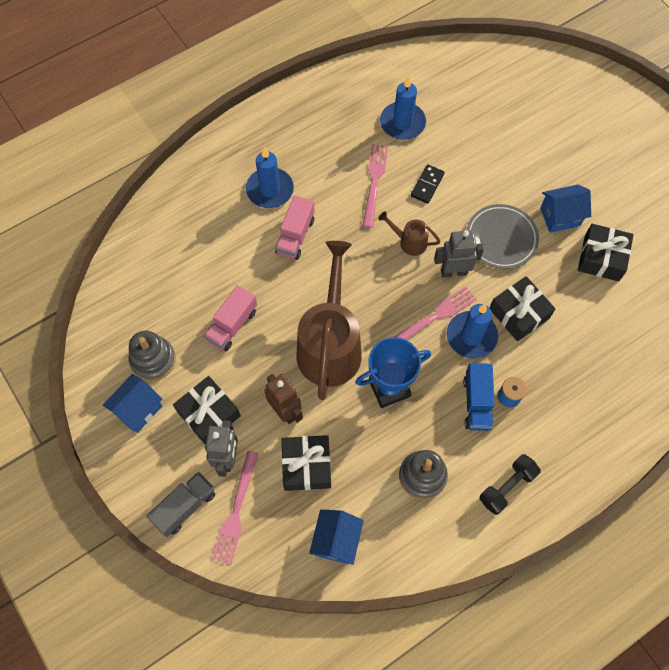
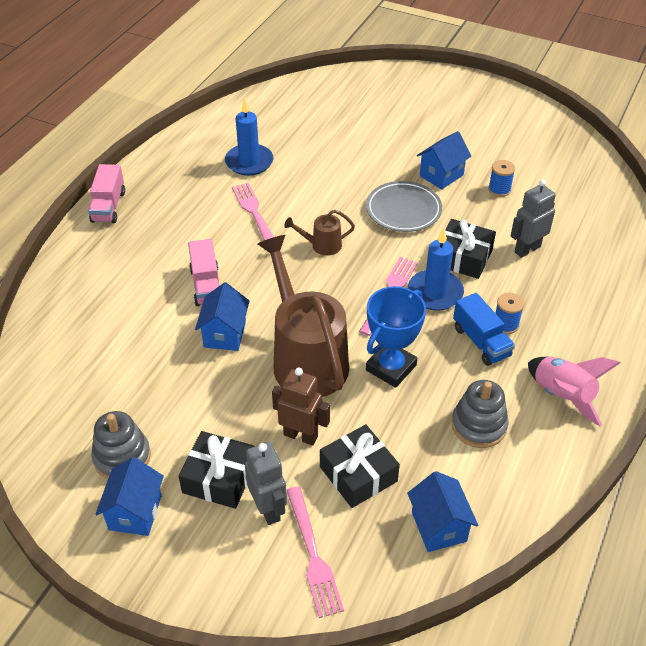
camera: 30 degrees left, 20 degrees down
grey truck [146,472,215,537] -> none
pink truck [204,285,257,351] -> pink truck moved to [88,164,125,223]
blue candle [246,147,294,208] -> none
black domino [411,164,445,204] -> none
grey robot [434,230,484,278] -> grey robot moved to [511,179,556,258]
black dumbbell [479,454,541,515] -> pink rocket [528,356,620,427]
black gift [578,224,634,282] -> blue spool [488,160,515,197]
none -> blue house [195,282,249,351]

